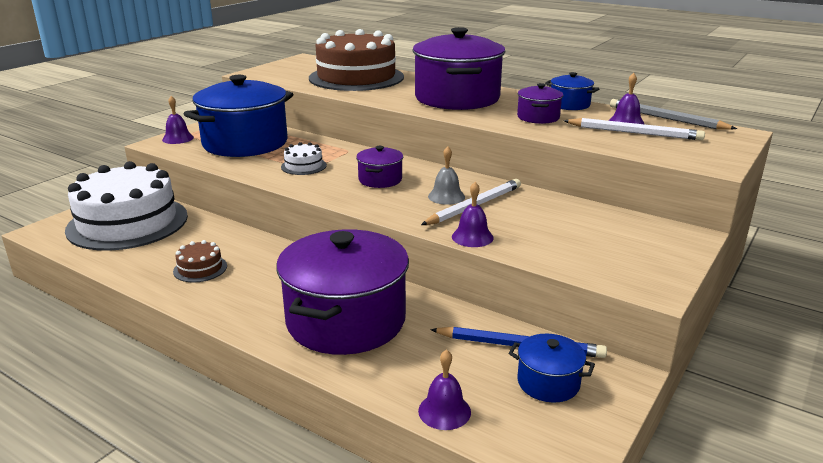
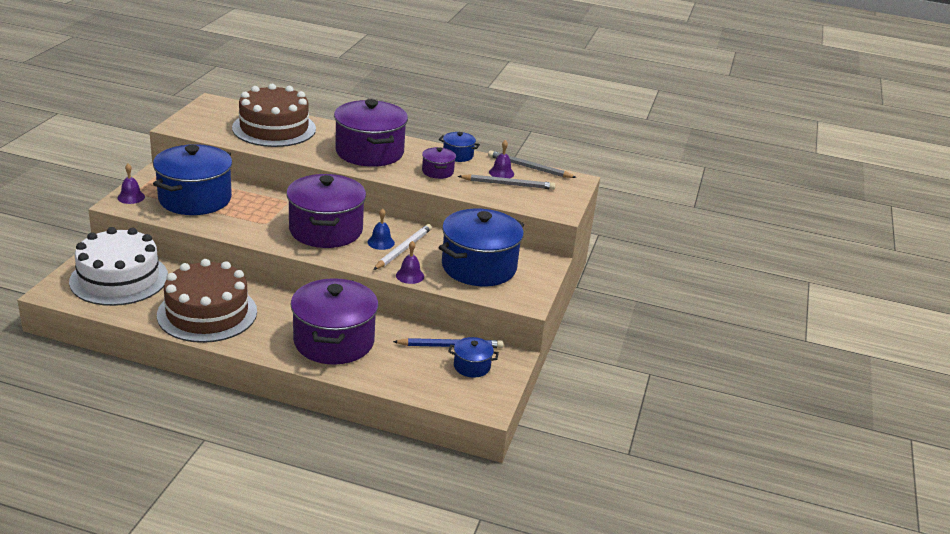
camera: 20 degrees left, 5 degrees up
brown cake [173,240,227,282] -> brown cake [157,259,257,343], size x2.49
white cake [281,142,327,175] -> none
purple pot [356,146,403,188] -> purple pot [286,174,366,248], size x2.19
purple bell [418,349,471,430] -> none
grey bell [428,146,465,205] -> blue bell [367,208,395,250]
white pencil [563,118,705,140] -> grey pencil [458,174,555,190]
none -> blue pot [438,209,524,286]

